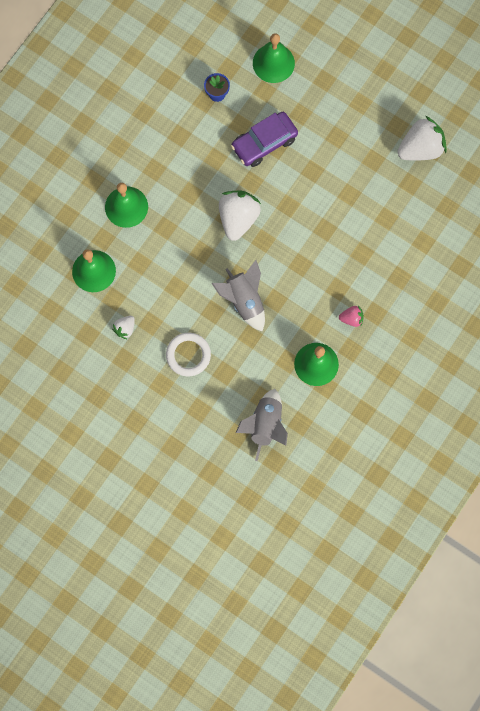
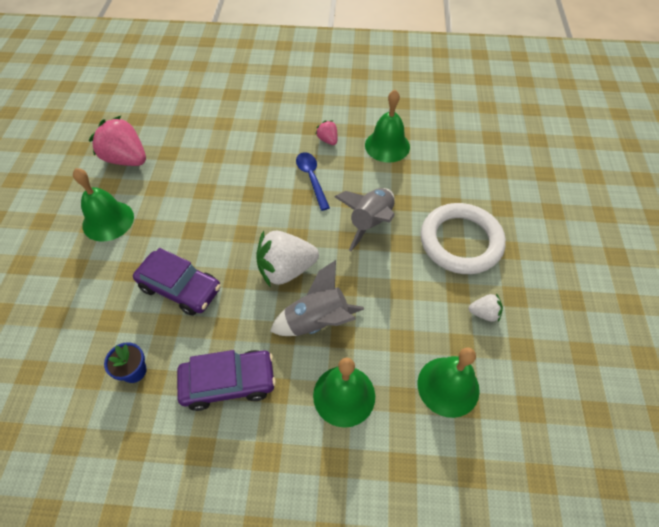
camera: 120 degrees left, 20 degrees down
white ring [166,333,211,376] -> white ring [421,203,506,274], size x1.59
grey rocket [236,389,288,461] -> grey rocket moved to [270,260,364,336]
green bell [253,33,295,83] -> green bell moved to [73,168,134,242]
white strawberry [397,116,447,161] -> pink strawberry [89,116,146,166]
none -> purple car [177,350,276,411]
none -> blue spoon [296,152,330,211]

